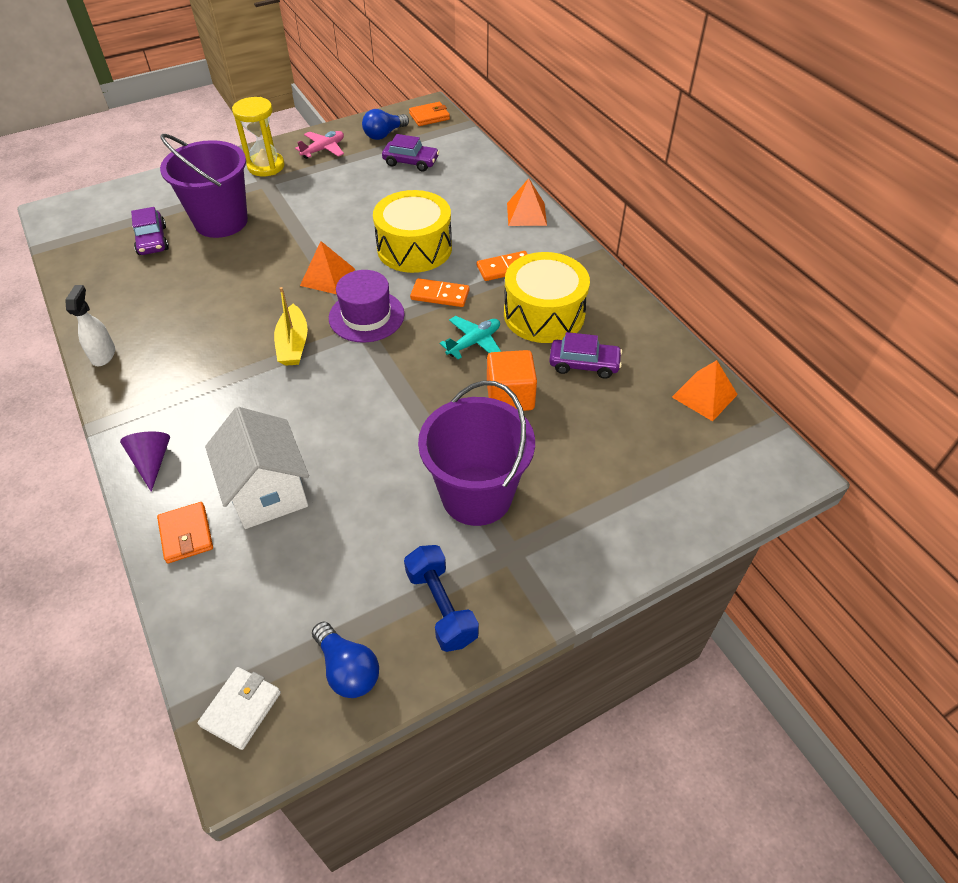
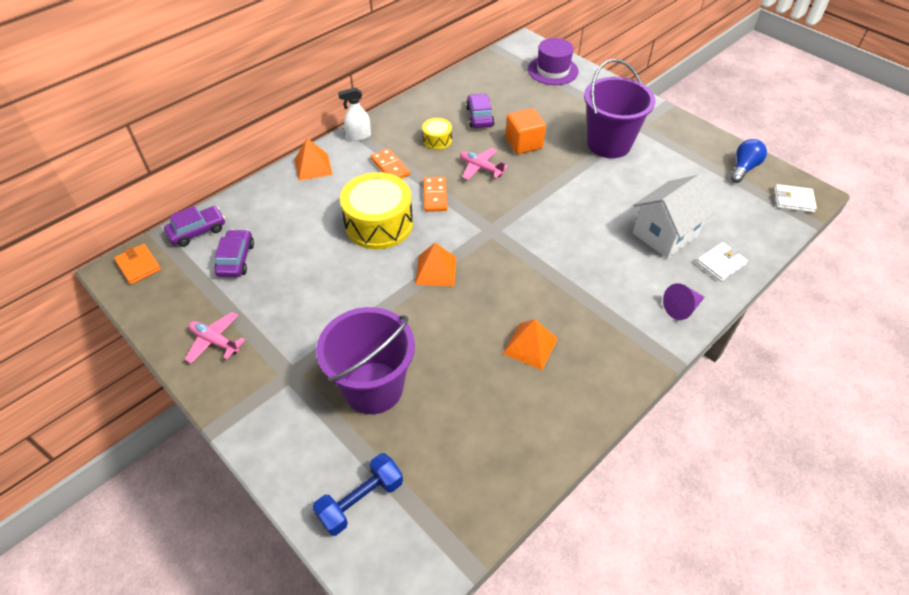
camera: 105 degrees left, 0 degrees up
white spray bottle [65,285,115,366] -> white spray bottle moved to [338,87,371,141]
purple car [131,207,169,255] -> purple car moved to [164,206,225,247]
orange wallet [157,502,213,563] -> white wallet [696,242,748,282]
yellow hourglass [232,97,285,176] -> none
yellow boat [274,287,308,366] -> none
purple hat [329,270,405,343] -> purple hat moved to [528,38,579,85]
blue light bulb [362,109,409,140] -> none
blue dumbbell [404,545,479,652] -> blue dumbbell moved to [313,453,403,536]
turquoise plane [440,316,501,359] -> pink plane [460,148,508,180]
yellow drum [504,252,590,343] -> yellow drum [422,118,452,150], size x0.48
orange pyramid [672,360,738,421] -> orange pyramid moved to [503,319,558,370]

